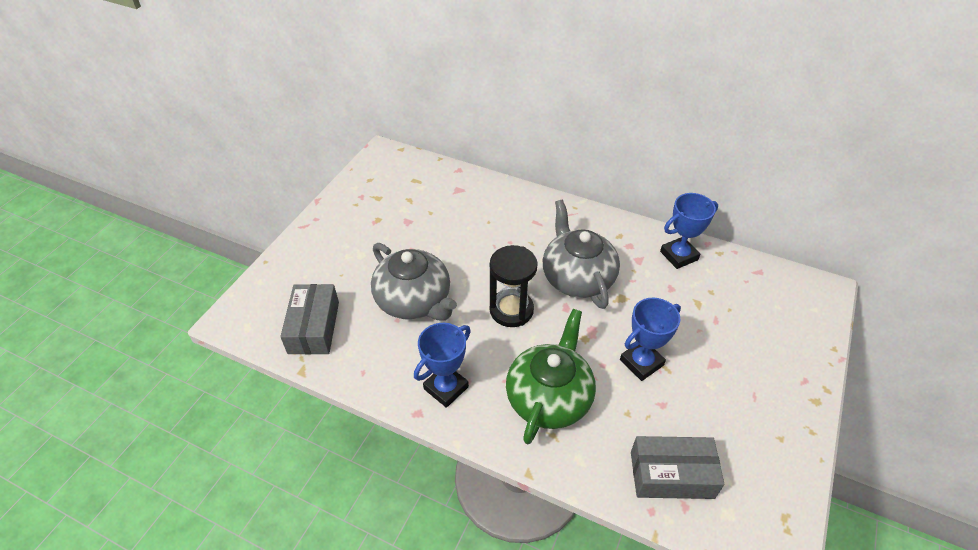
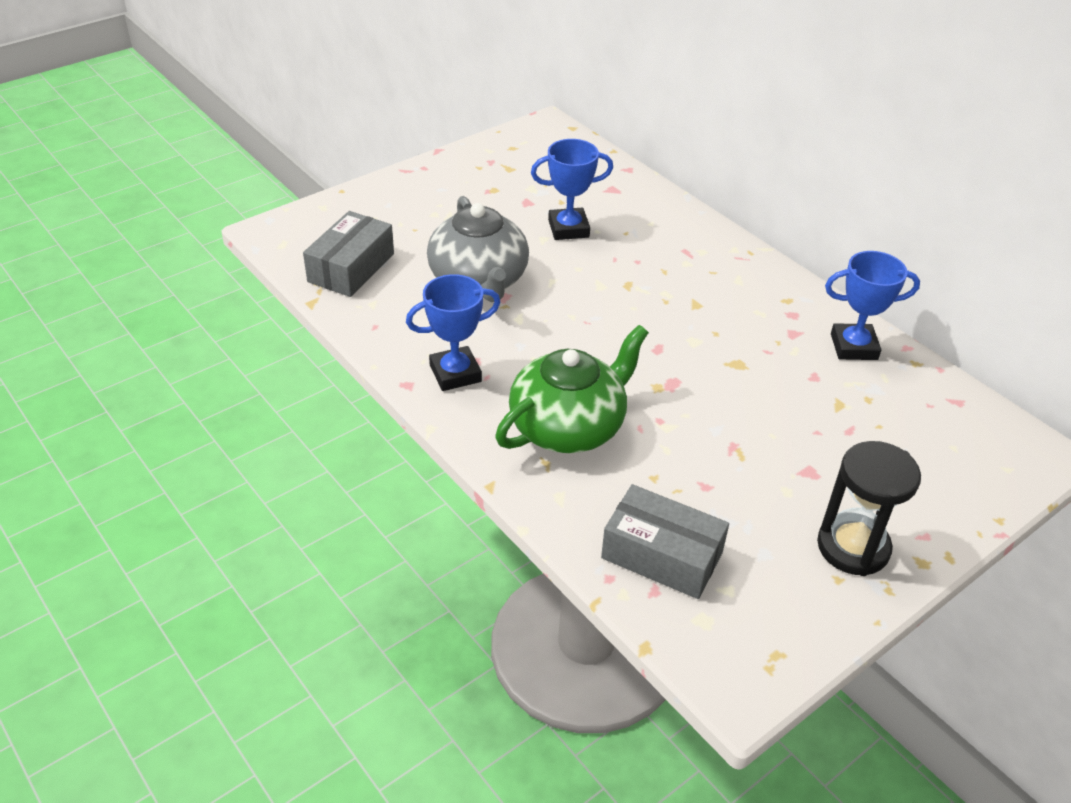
camera: 25 degrees right, 5 degrees down
black hourglass [490,245,538,327] -> black hourglass moved to [817,441,921,576]
grey teapot [543,200,620,309] -> none
blue trophy [620,298,681,381] -> blue trophy moved to [531,139,613,240]

